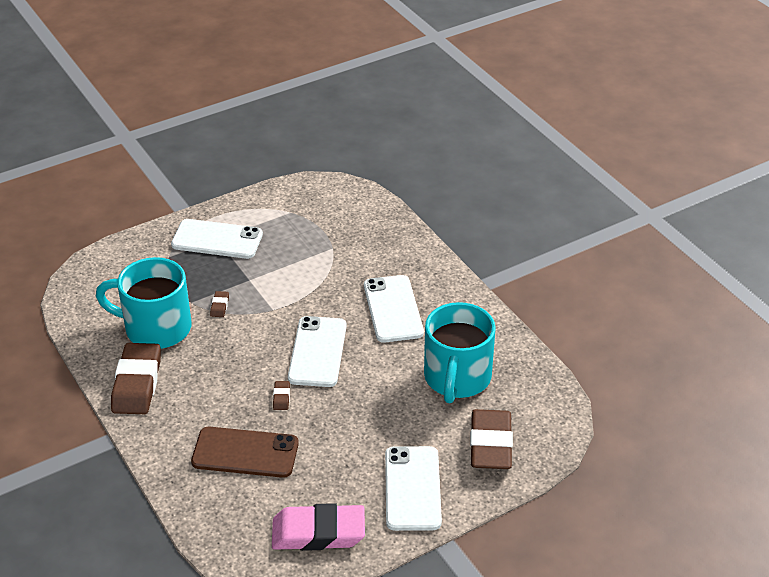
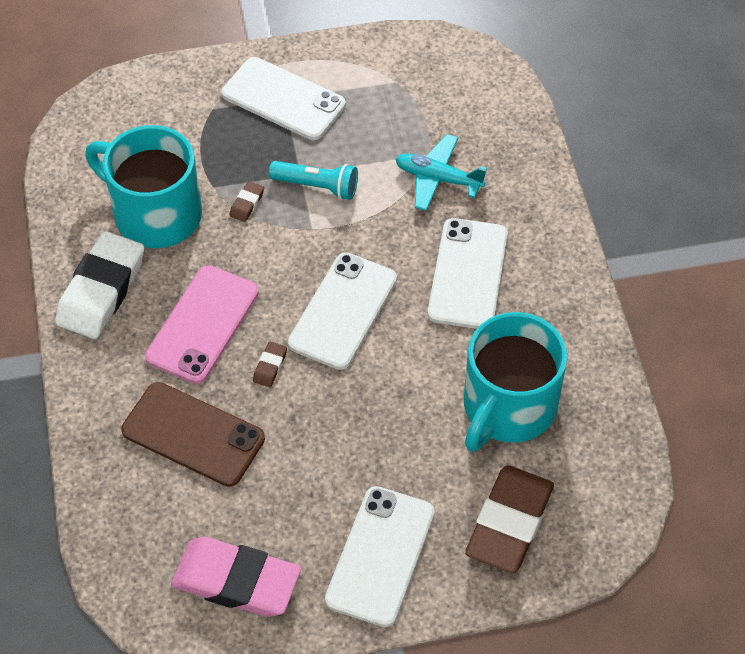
camera: 20 degrees right, 15 degrees up
brown eraser [111,343,161,414] -> white eraser [55,231,144,339]
none -> pink phone [145,265,259,384]
none -> turquoise flashlight [269,161,358,200]
none -> turquoise plane [396,134,487,211]

